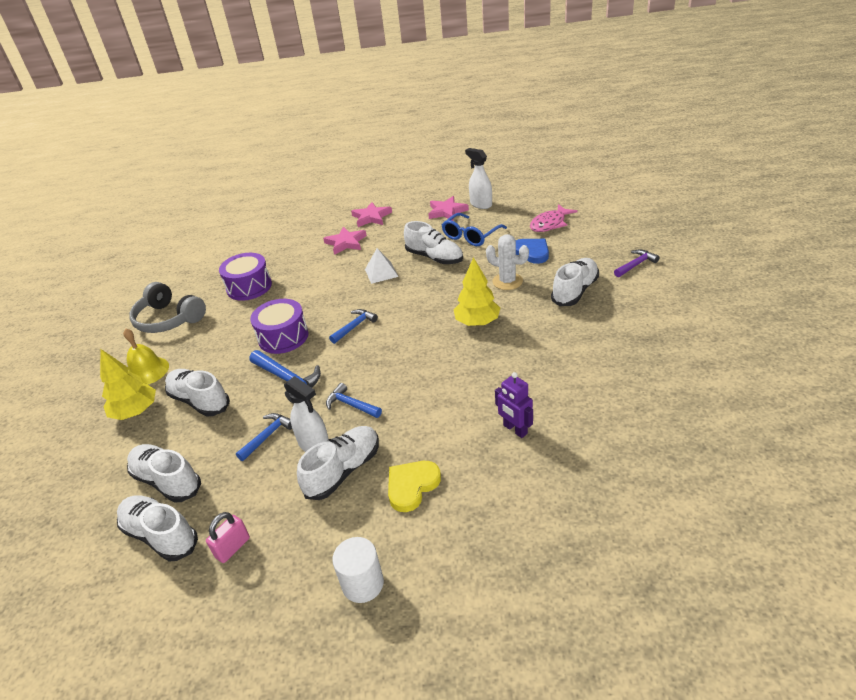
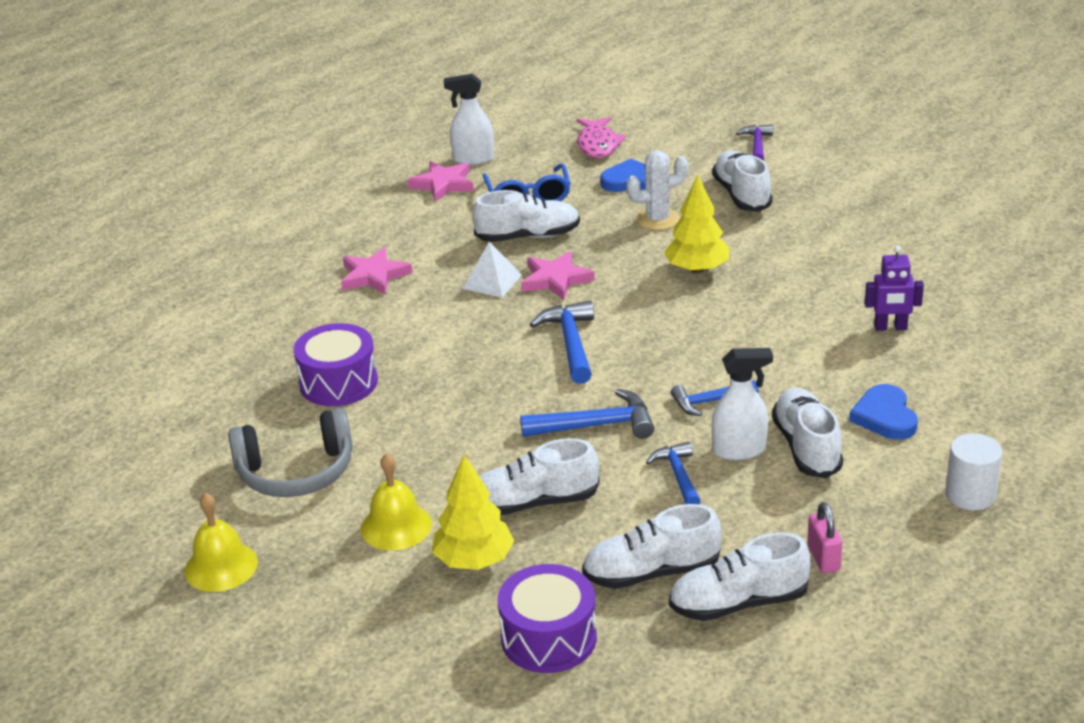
camera: 50 degrees left, 5 degrees down
purple drum [250,299,308,354] -> purple drum moved to [498,564,597,673]
blue hammer [329,309,378,344] -> blue hammer [530,301,594,384], size x1.51
pink star [351,202,392,227] -> pink star moved to [521,251,595,300]
yellow heart [388,461,441,512] -> blue heart [849,384,918,440]
none -> yellow bell [185,493,258,592]

